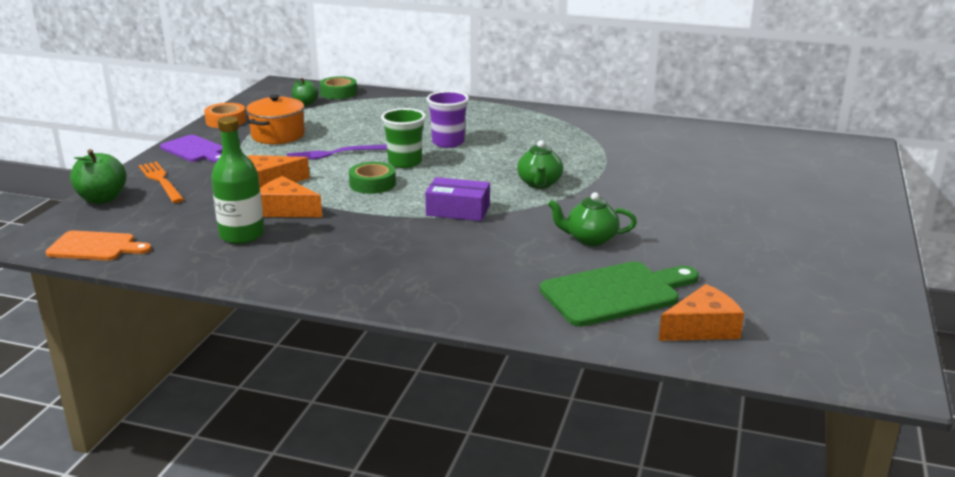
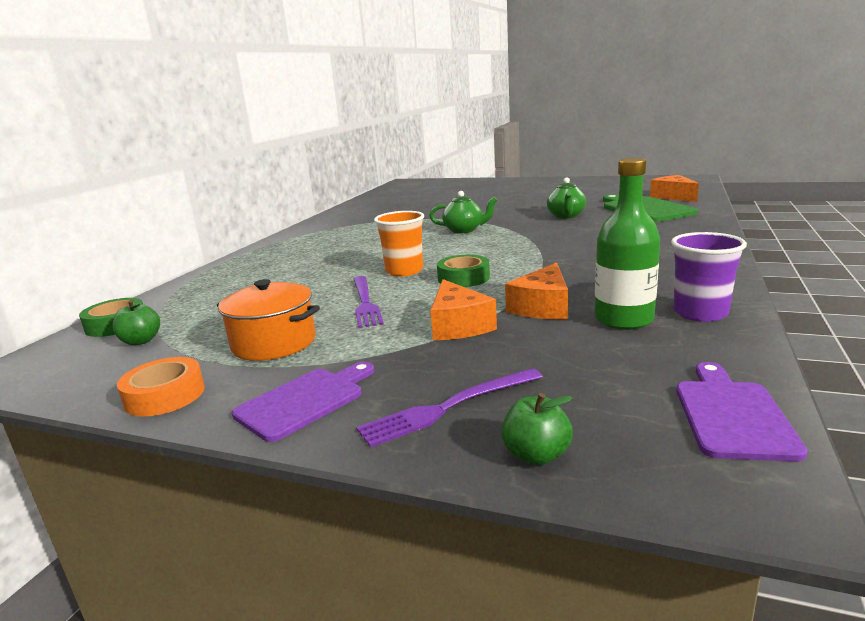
camera: 85 degrees left, 5 degrees down
orange cutting board [45,231,152,261] -> purple cutting board [677,362,808,462]
green apple [70,149,127,204] -> green apple [501,393,573,465], size x0.63
orange fork [139,162,184,203] -> purple fork [356,368,543,448]
green cup [381,108,426,168] -> orange cup [374,211,424,277]
purple box [425,177,490,221] -> none
purple cup [427,91,469,148] -> purple cup moved to [671,232,747,322]

